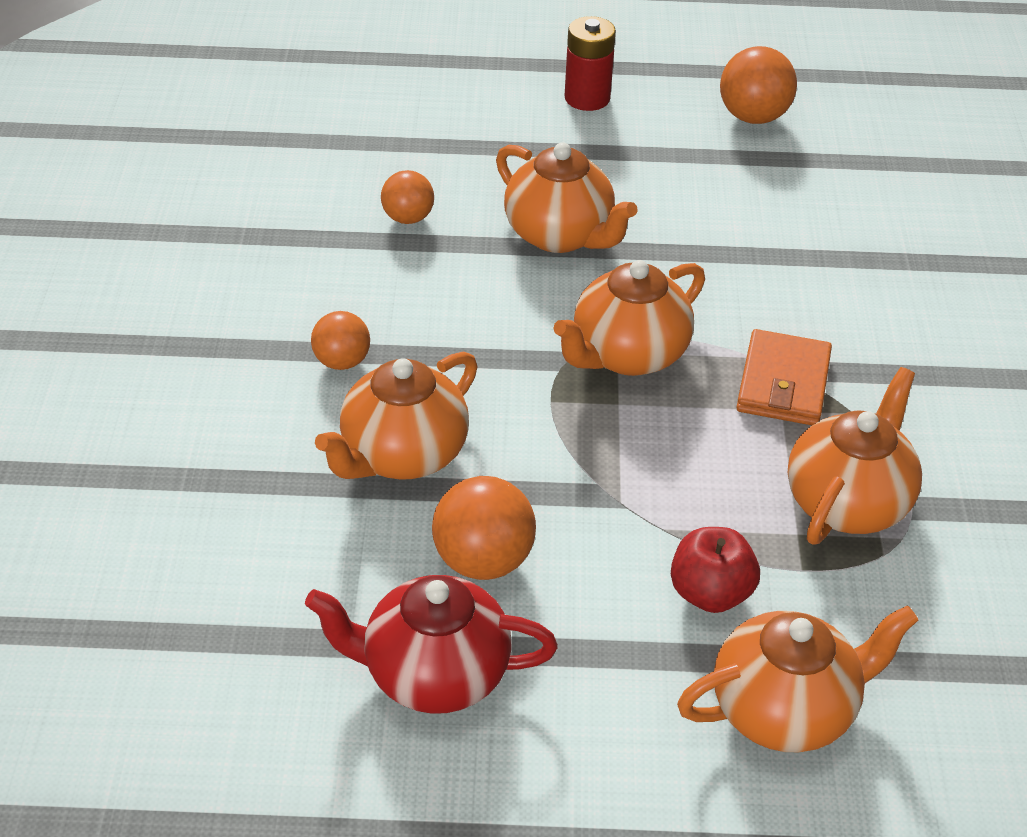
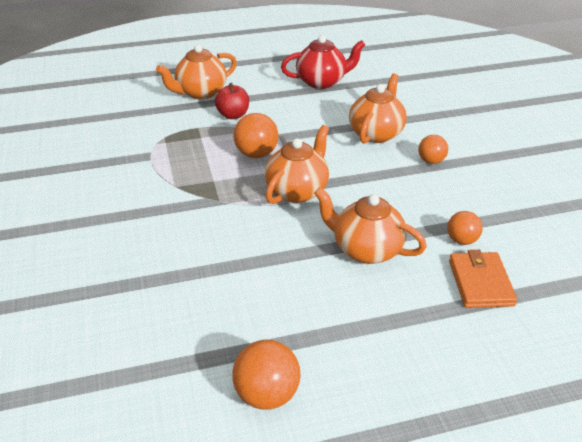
camera: 165 degrees right, 5 degrees down
orange ball [432,476,536,580] -> orange ball moved to [233,113,278,158]
red battery [564,16,616,111] -> none
orange wallet [736,329,832,425] -> orange wallet moved to [449,250,517,308]
orange teapot [788,367,922,544] -> none

